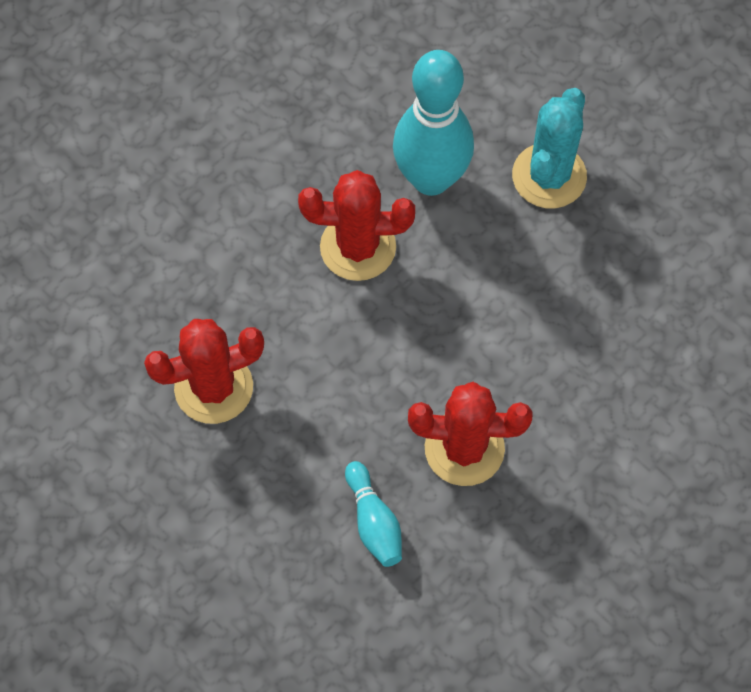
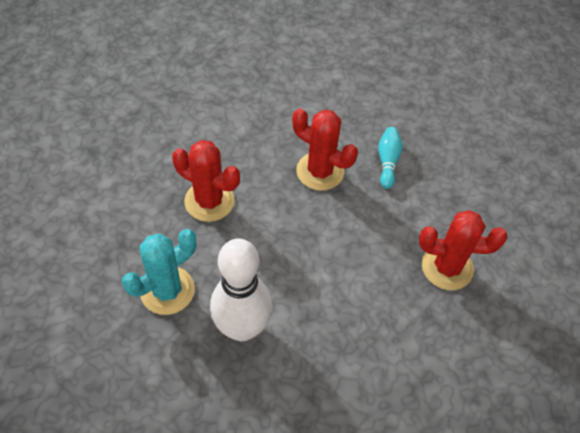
camera: 155 degrees left, 10 degrees down
red cactus [298,170,415,281] -> red cactus moved to [172,140,240,222]
turquoise bowling pin [393,50,474,196] -> white bowling pin [210,239,272,341]

